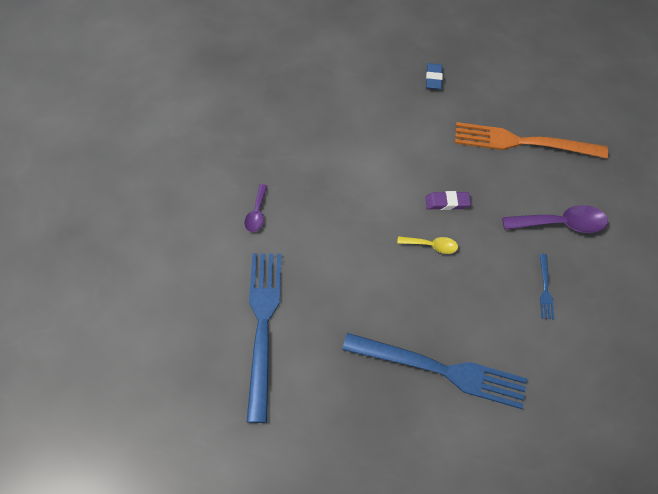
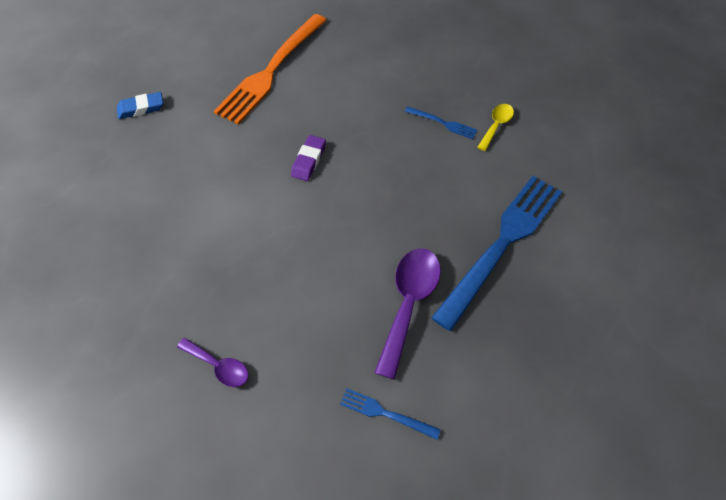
camera: 65 degrees left, 0 degrees up
blue fork [247,253,282,423] -> blue fork [340,388,441,440], size x0.42
yellow spoon [397,236,458,254] -> yellow spoon moved to [477,104,514,151]
blue eraser [426,63,443,90] -> blue eraser turned 45 degrees counterclockwise [117,92,163,119]
purple spoon [502,205,608,233] -> purple spoon moved to [374,248,441,380]

